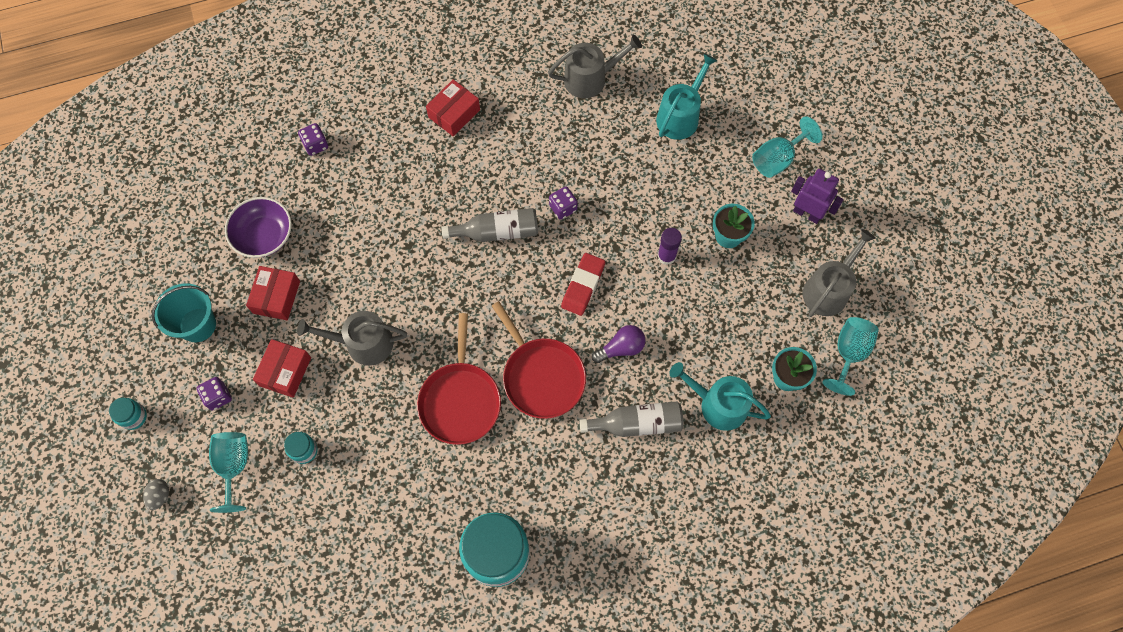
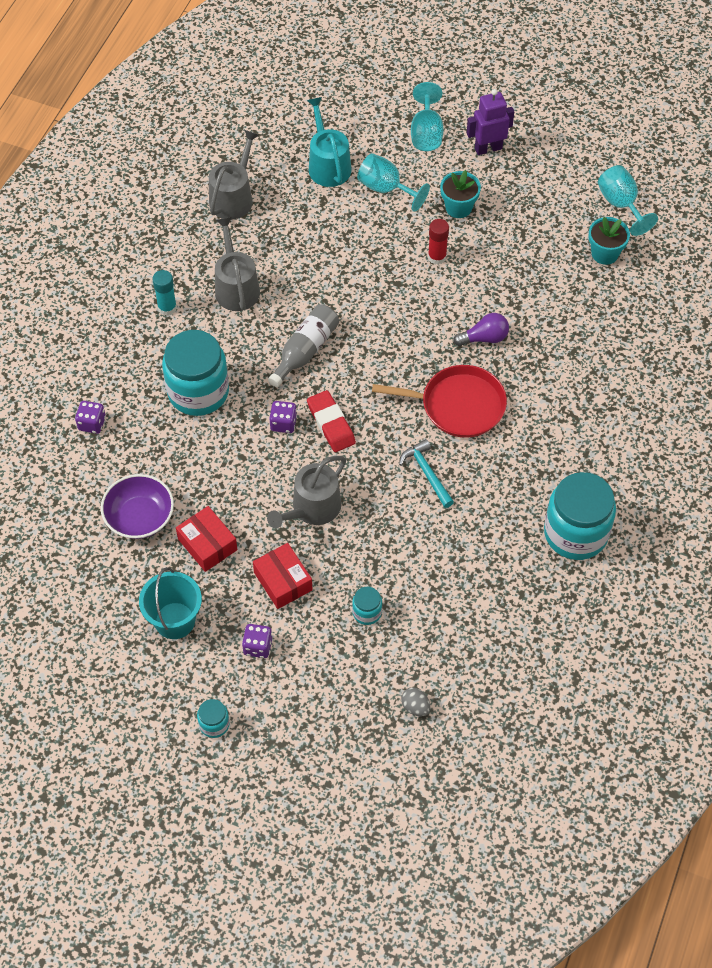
camera: 50 degrees left, 10 degrees down
grey egg [143,479,169,510] -> grey egg moved to [401,687,430,716]
turquoise goblet [209,432,248,513] -> turquoise goblet moved to [357,153,430,212]
red pan [417,313,501,445] -> turquoise hammer [399,439,454,508]
red box [426,80,480,137] -> turquoise glue stick [152,270,177,316]
purple dice [549,187,578,220] -> purple dice moved to [269,401,297,433]
red eraser [561,253,605,316] -> red eraser moved to [307,390,356,452]
grey bottle [579,402,684,437] -> none
purple light bulb [592,325,645,363] -> purple light bulb turned 60 degrees clockwise [453,313,509,346]
purple glue stick [657,228,682,265] -> red glue stick [428,219,449,264]
turquoise watering can [669,362,771,431] -> none
grey watering can [803,229,876,317] -> grey watering can moved to [215,217,260,311]
none -> turquoise jar [162,330,229,416]

